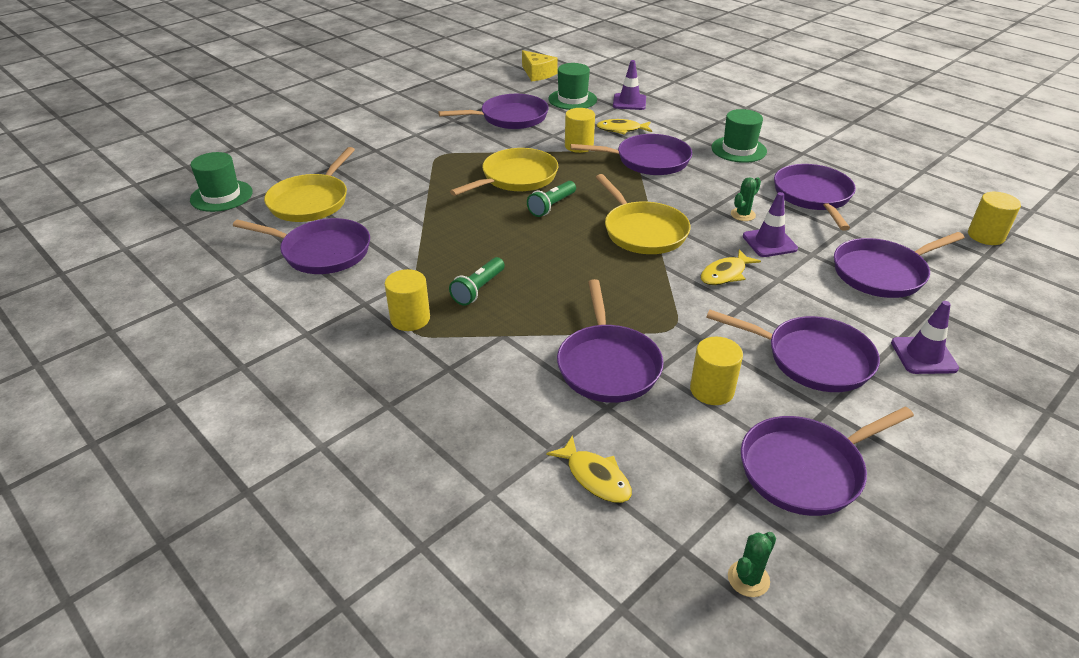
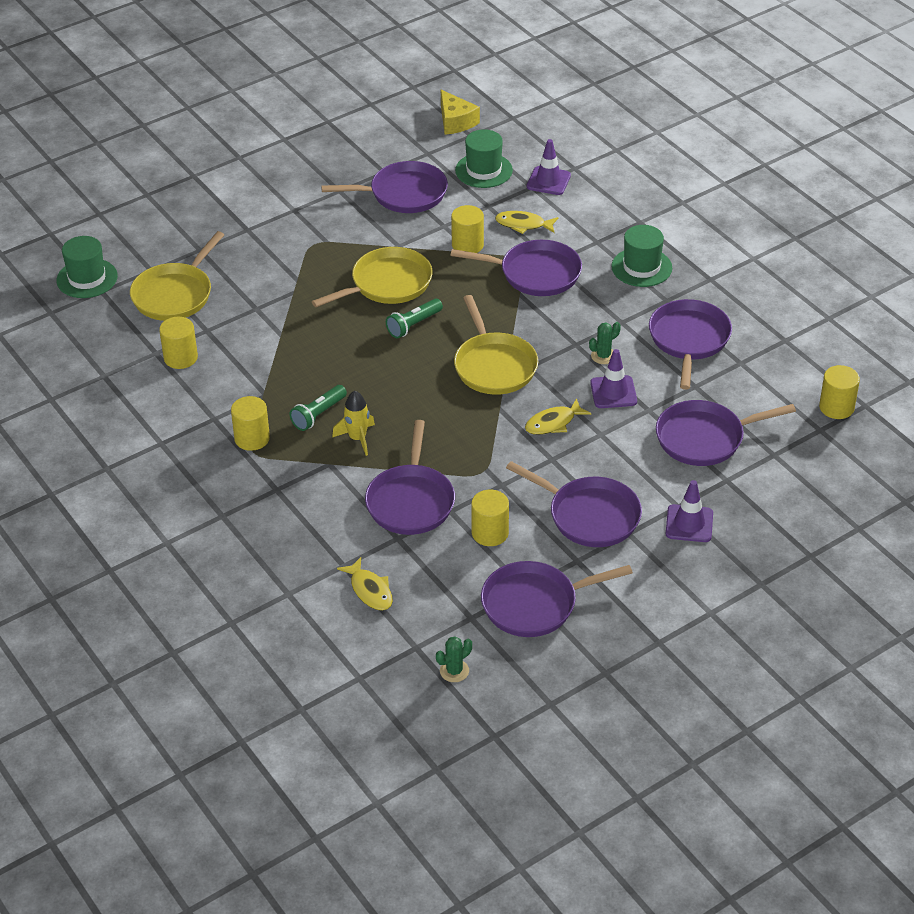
camera: 10 degrees right, 5 degrees up
purple pan [233,218,370,274] -> yellow cylinder [159,317,198,369]
none -> yellow rocket [332,391,375,456]

